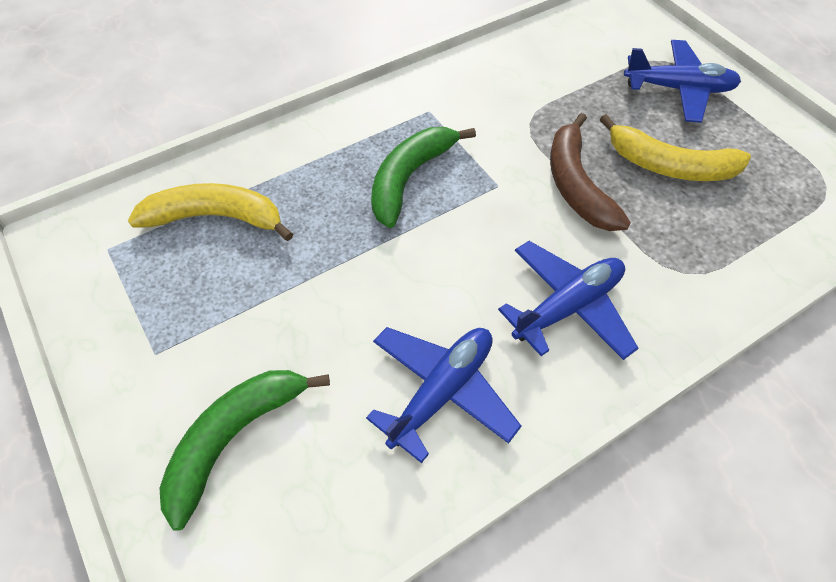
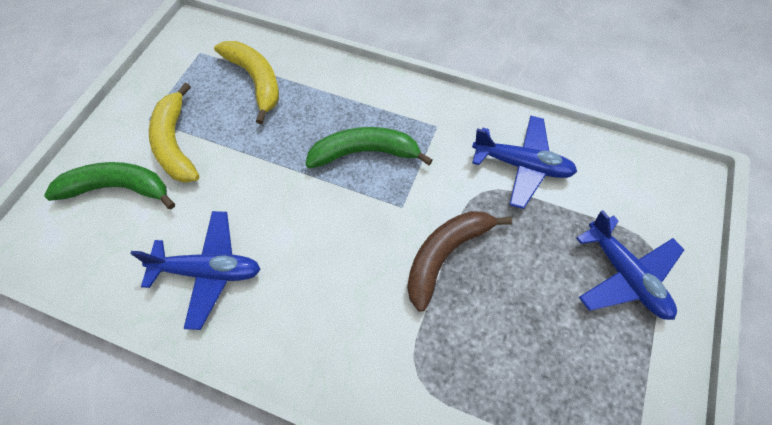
camera: 55 degrees right, 5 degrees up
blue plane [498,241,639,360] -> blue plane moved to [472,116,577,209]
yellow banana [600,114,751,181] -> yellow banana moved to [149,83,199,183]

